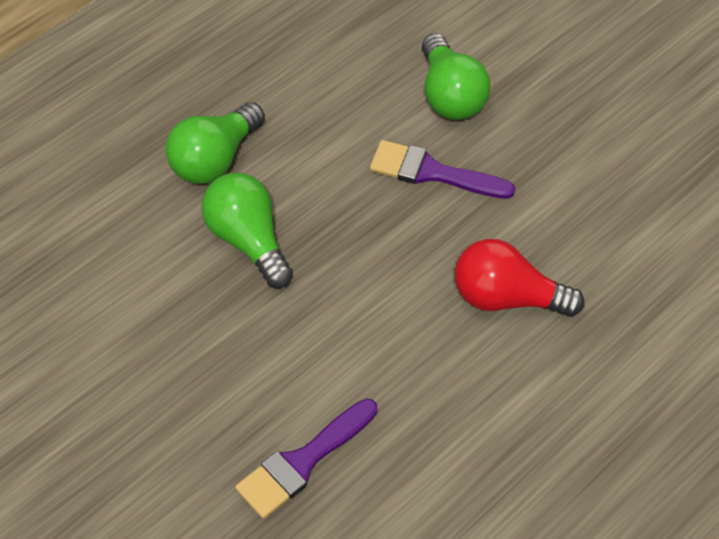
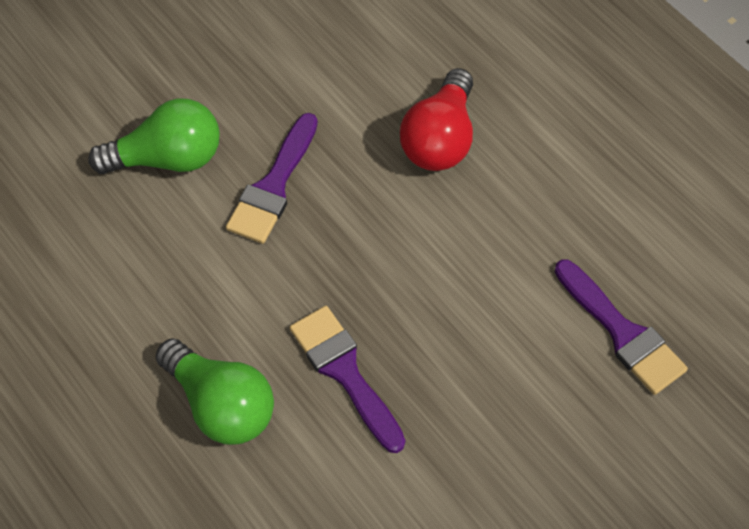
camera: 85 degrees left, 5 degrees up
green light bulb [201,173,293,288] -> purple brush [290,306,405,453]

